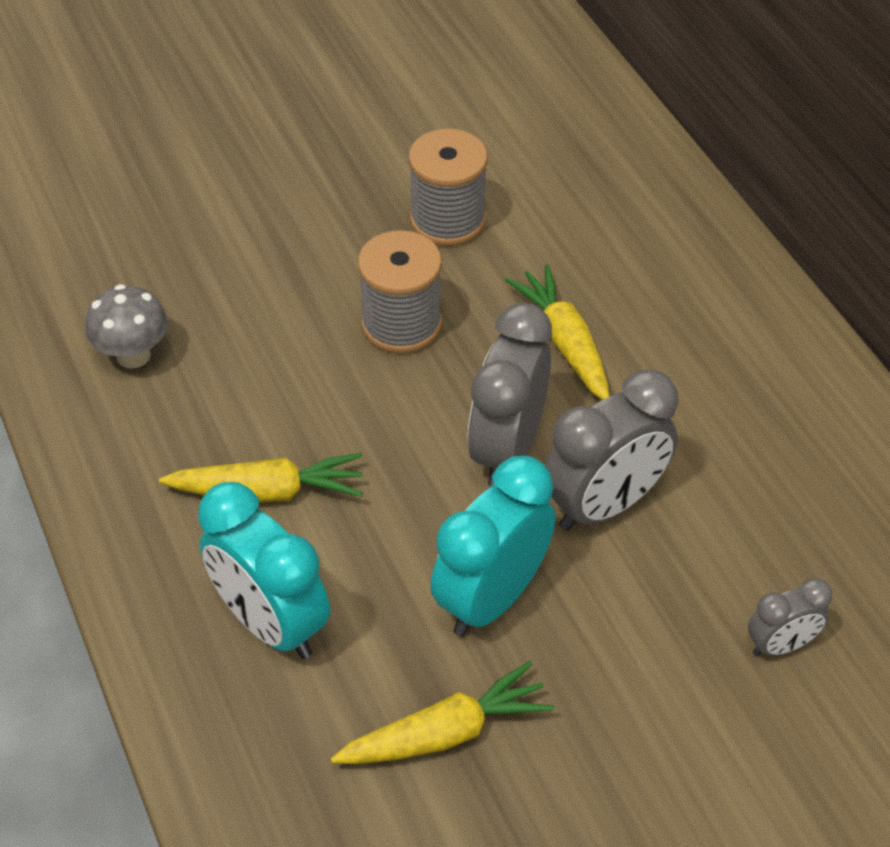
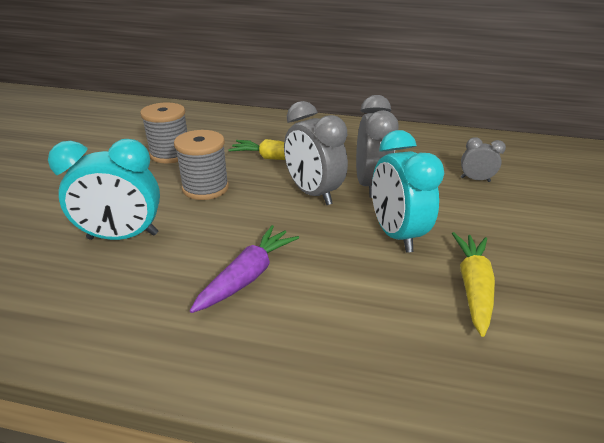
camera: 55 degrees left, 15 degrees down
grey mushroom [85,284,168,369] -> none
yellow carrot [159,453,363,502] -> purple carrot [190,225,299,313]
turquoise clock [198,482,330,659] -> turquoise clock moved to [48,139,160,240]
grey clock [748,578,832,656] -> grey clock turned 90 degrees counterclockwise [460,137,506,182]

